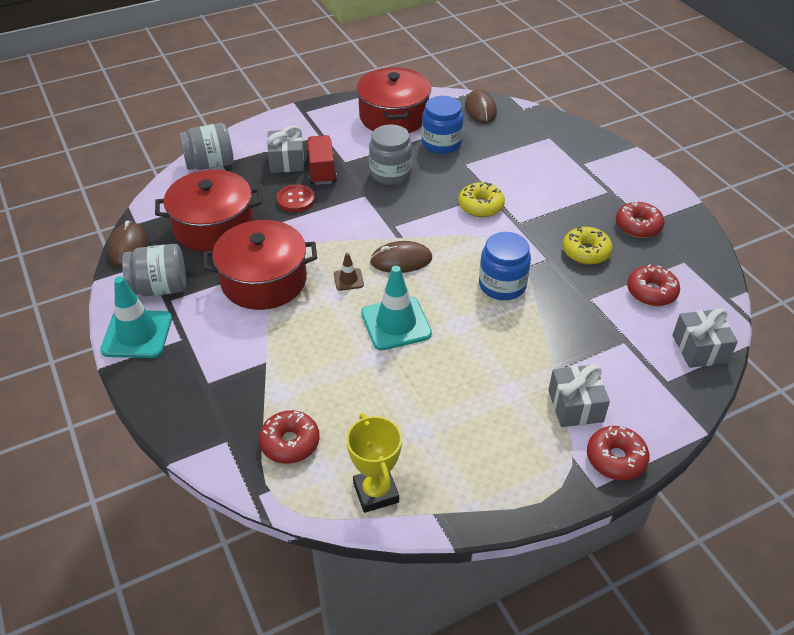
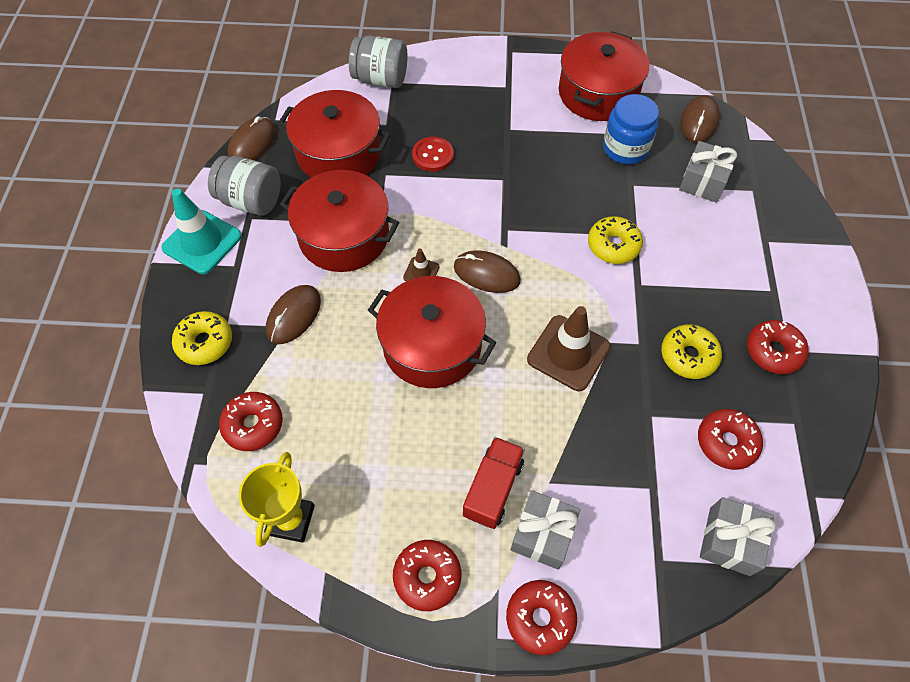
camera: 30 degrees right, 15 degrees up
grey gift [267,125,304,173] -> grey gift moved to [679,141,737,203]
red truck [307,135,337,185] -> red truck moved to [463,437,525,529]
turquoise traffic cone [361,266,432,350] -> red pot [368,276,497,388]
grey jar [369,124,412,185] -> none
blue jar [479,232,531,300] -> brown traffic cone [527,306,610,391]
none -> yellow donut [172,311,232,365]
none -> brown mouse [266,285,321,344]
none -> red donut [393,540,461,611]

